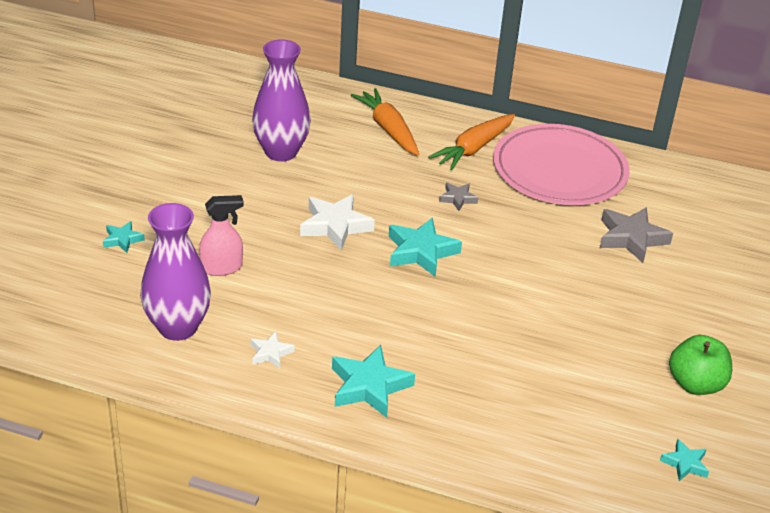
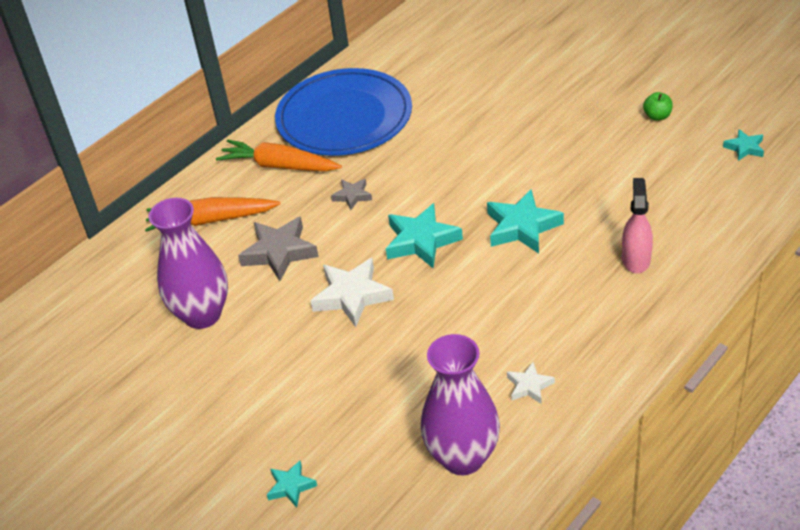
camera: 60 degrees left, 5 degrees up
pink spray bottle [199,195,243,276] -> pink spray bottle moved to [622,178,653,273]
turquoise star [332,345,415,418] -> turquoise star moved to [487,189,564,253]
orange carrot [428,114,515,170] -> orange carrot turned 135 degrees clockwise [216,140,342,171]
pink plate [493,124,630,205] -> blue plate [275,68,412,156]
grey star [600,207,673,263] -> grey star moved to [238,217,319,281]
green apple [669,335,732,395] -> green apple [643,92,673,121], size x0.54

